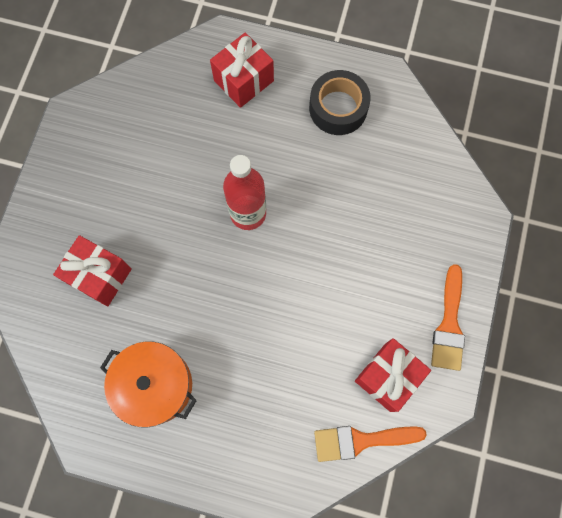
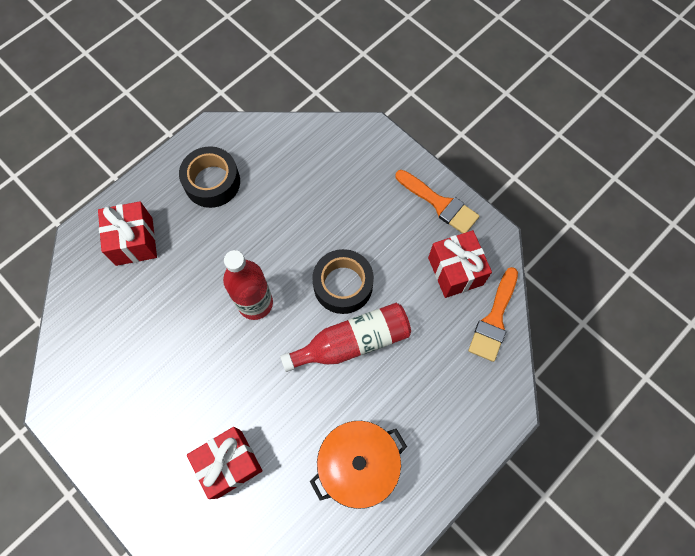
camera: 60 degrees left, 5 degrees down
none -> red bottle [280,303,411,372]
none -> black tape [312,249,374,314]

